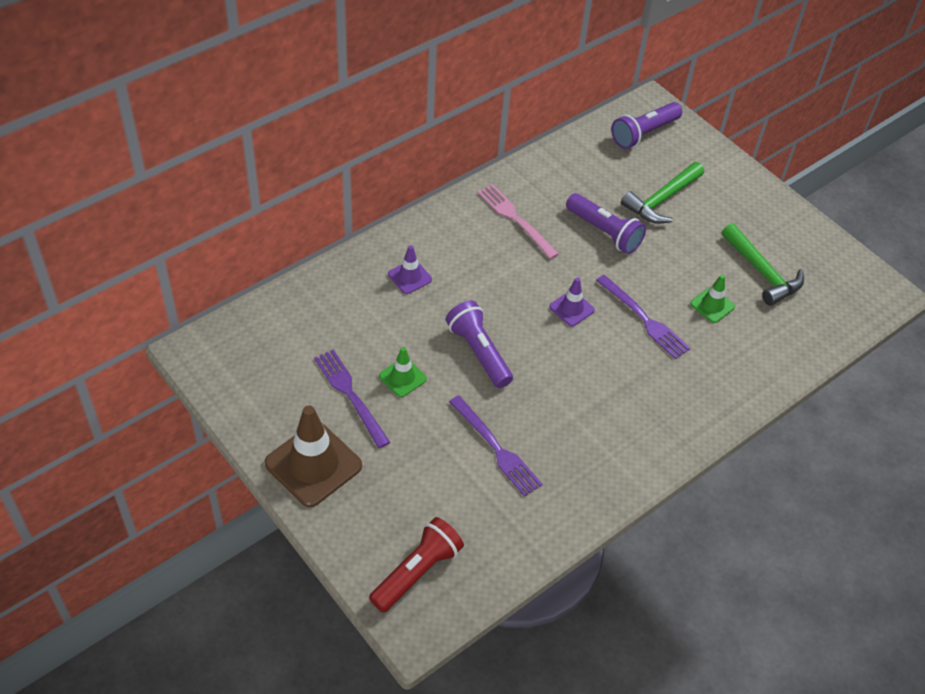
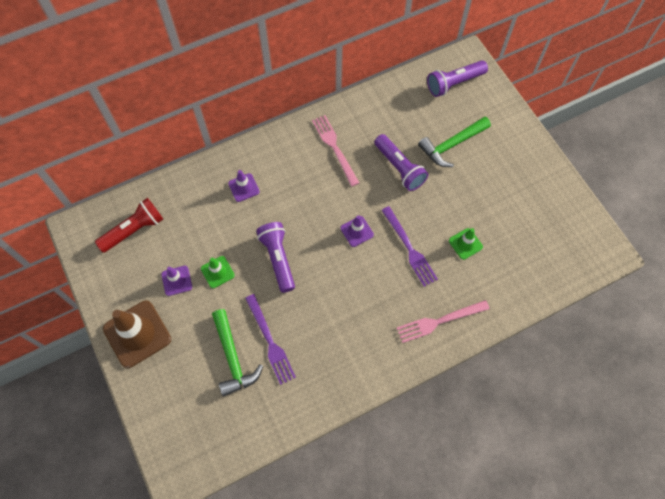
camera: 15 degrees right, 15 degrees up
purple fork [314,350,390,448] -> purple traffic cone [161,266,192,296]
red flashlight [369,517,464,613] -> red flashlight moved to [95,198,163,253]
green hammer [722,223,804,306] -> green hammer moved to [212,309,263,397]
none -> pink fork [397,300,490,343]

